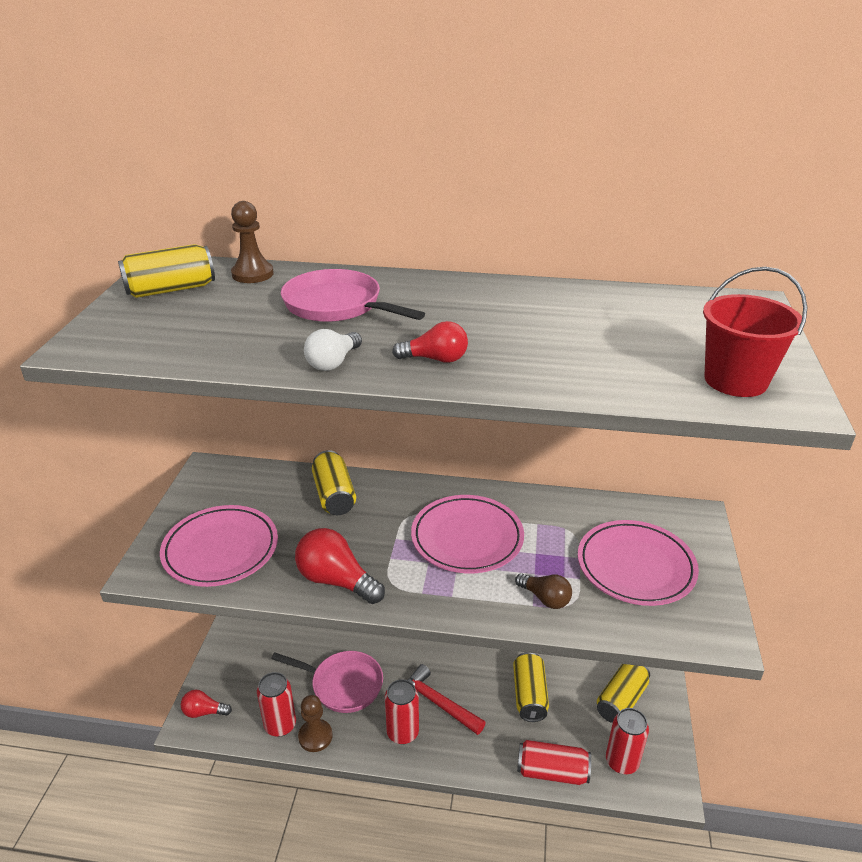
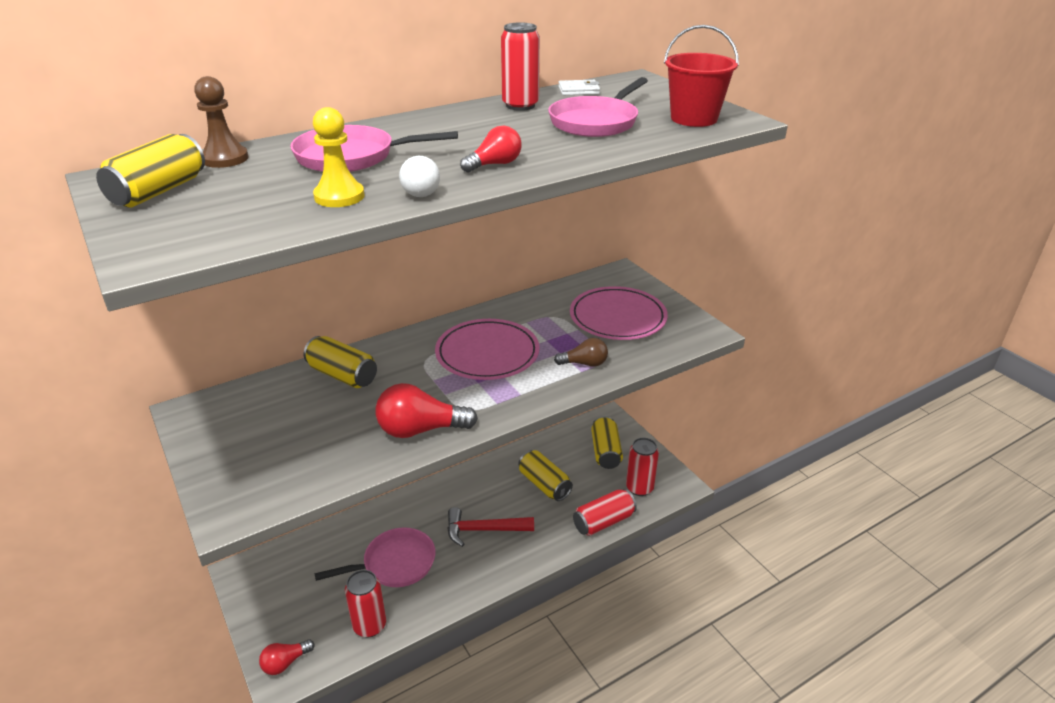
camera: 40 degrees left, 0 degrees up
pink plate [160,505,278,587] -> none
brown pawn [298,695,332,752] -> none
red can [385,679,419,744] -> red can moved to [501,22,540,111]
none -> yellow pawn [313,107,365,207]
none -> pink pan [548,77,648,137]
none -> white wallet [558,80,600,95]

